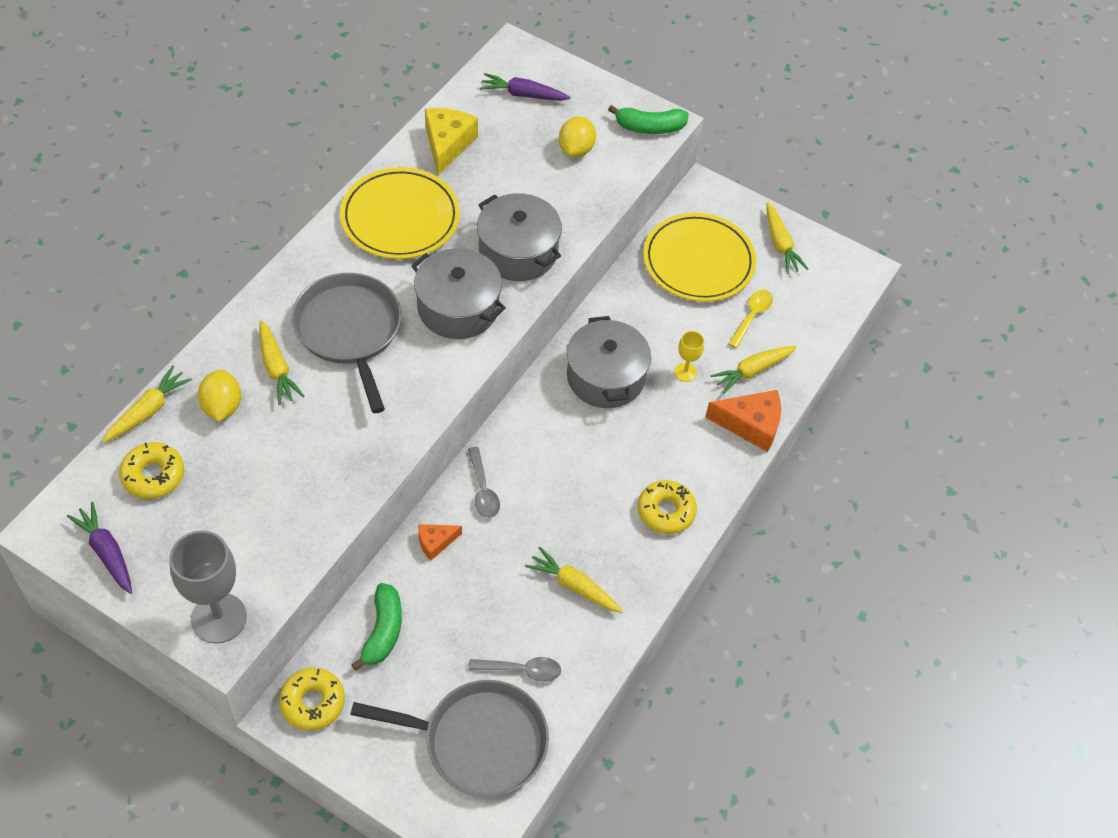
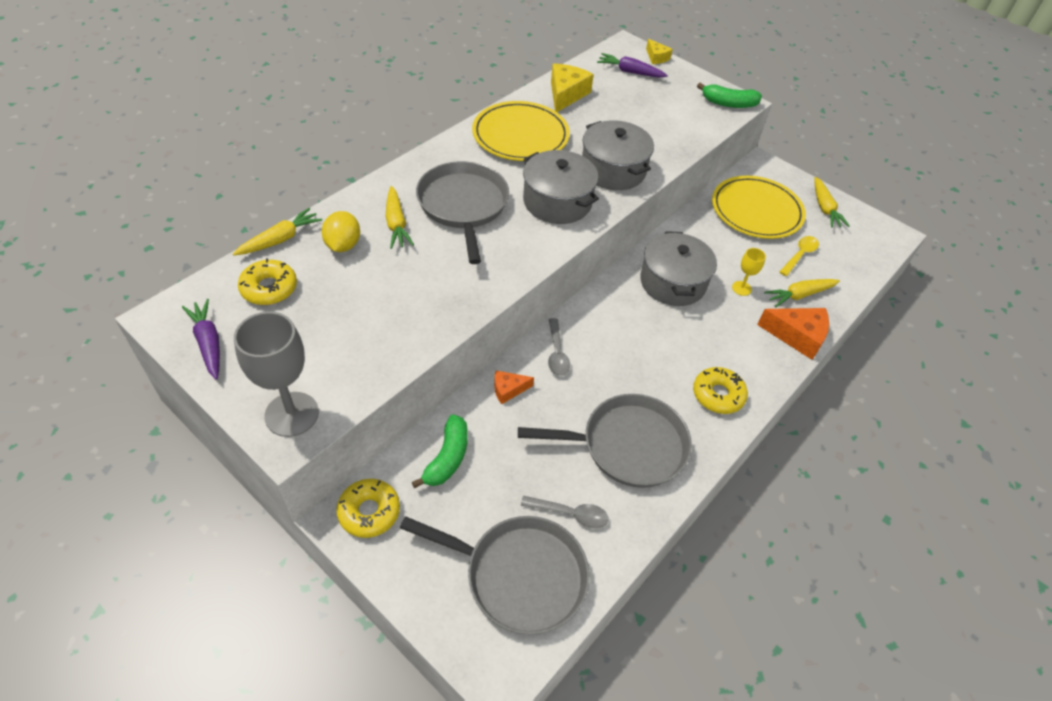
camera: 10 degrees right, 5 degrees down
yellow carrot [525,547,623,613] -> grey pan [518,394,692,488]
yellow lemon [559,116,596,157] -> none
none -> yellow cheese [646,39,673,64]

